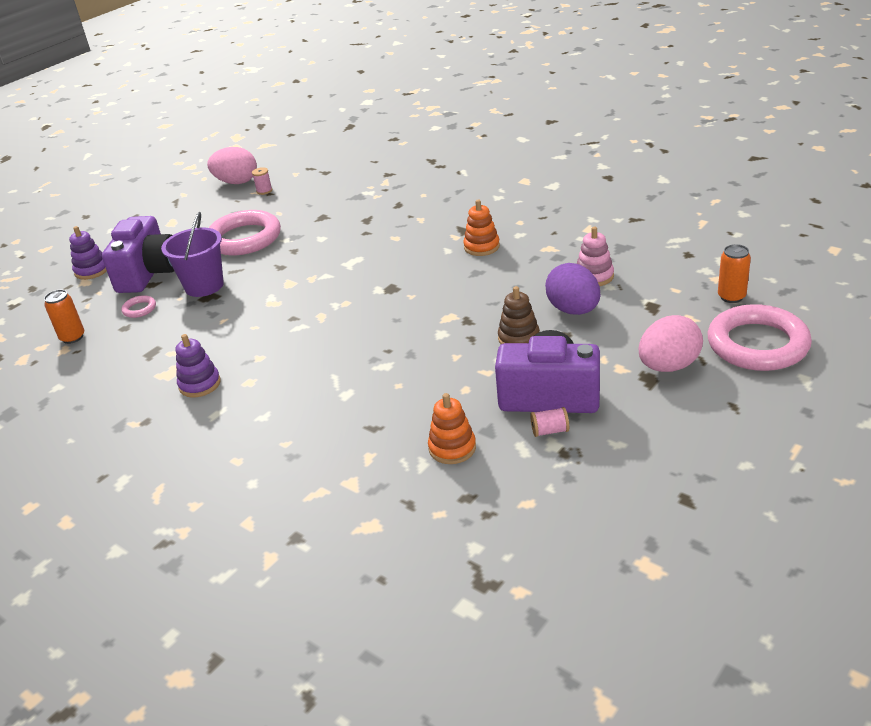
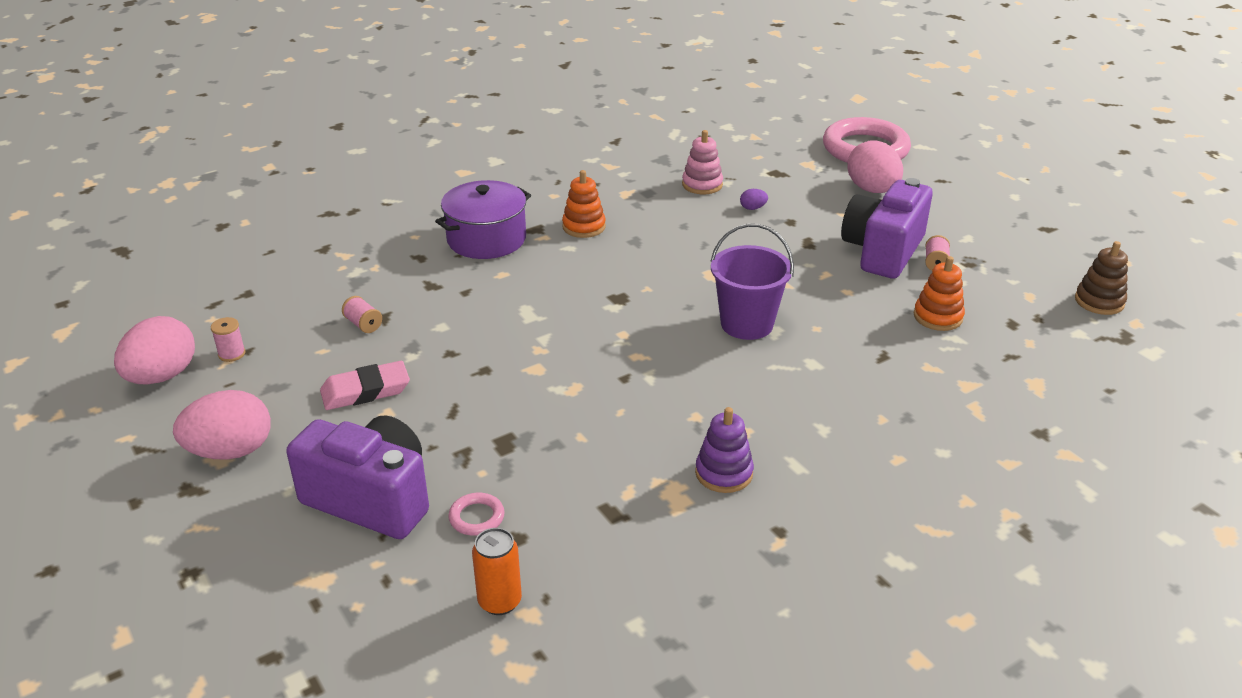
camera: 75 degrees left, 0 degrees up
purple stacking toy [69,226,107,280] -> none
purple bucket [161,212,224,297] -> purple bucket moved to [711,223,794,340]
pink ring [209,210,281,255] -> pink eraser [320,361,410,410]
brown stacking toy [498,286,540,344] -> brown stacking toy moved to [1075,241,1128,315]
purple egg [545,263,600,315] -> purple egg [740,189,768,210], size x0.41
orange can [718,244,751,303] -> none
none -> pink egg [173,390,271,460]
none -> pink spool [342,296,382,333]
none -> purple pot [435,180,531,259]

